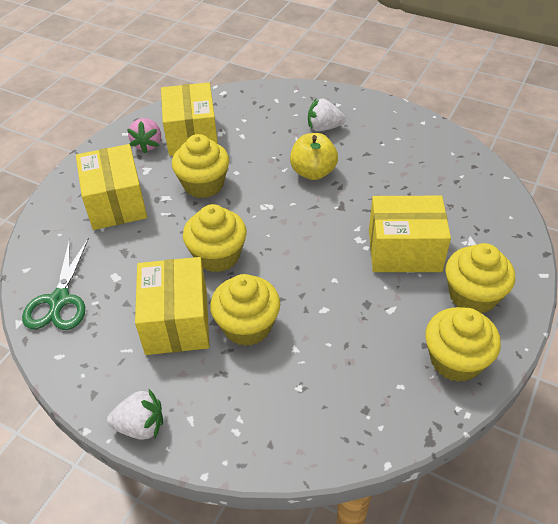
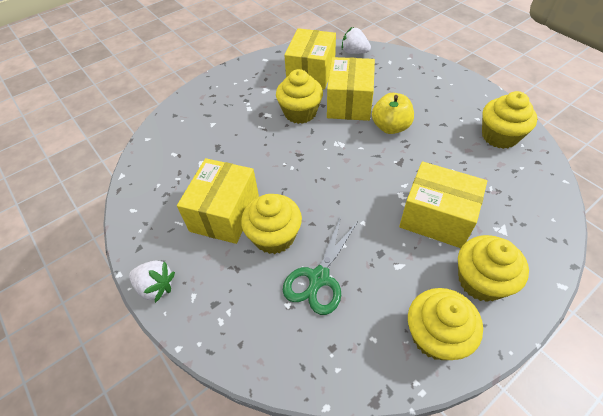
camera: 25 degrees right, 5 degrees up
green scissors [22,238,89,330] -> green scissors moved to [283,216,358,315]
yellow box [76,144,147,230] -> yellow box moved to [327,57,375,121]
pink strawberry [127,118,161,154] -> none
yellow cupcake [183,204,247,272] -> yellow cupcake moved to [482,91,538,149]
white strawberry [308,99,346,131] -> white strawberry moved to [342,27,371,54]

